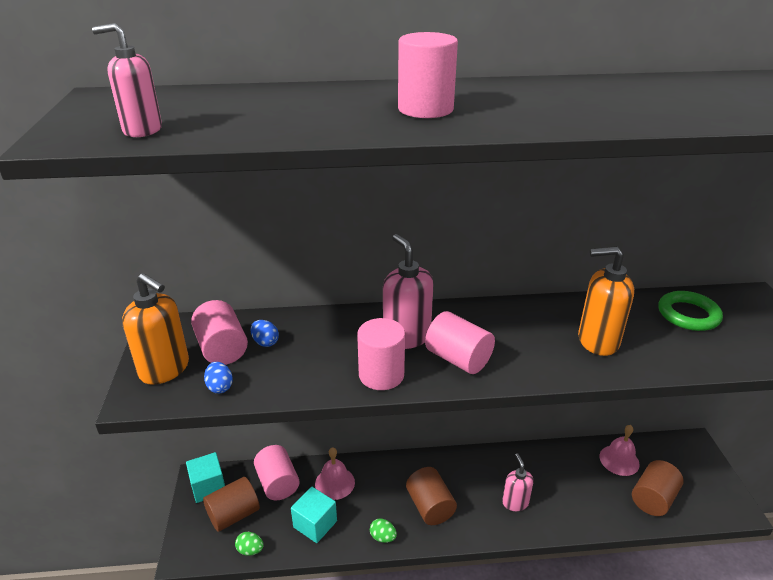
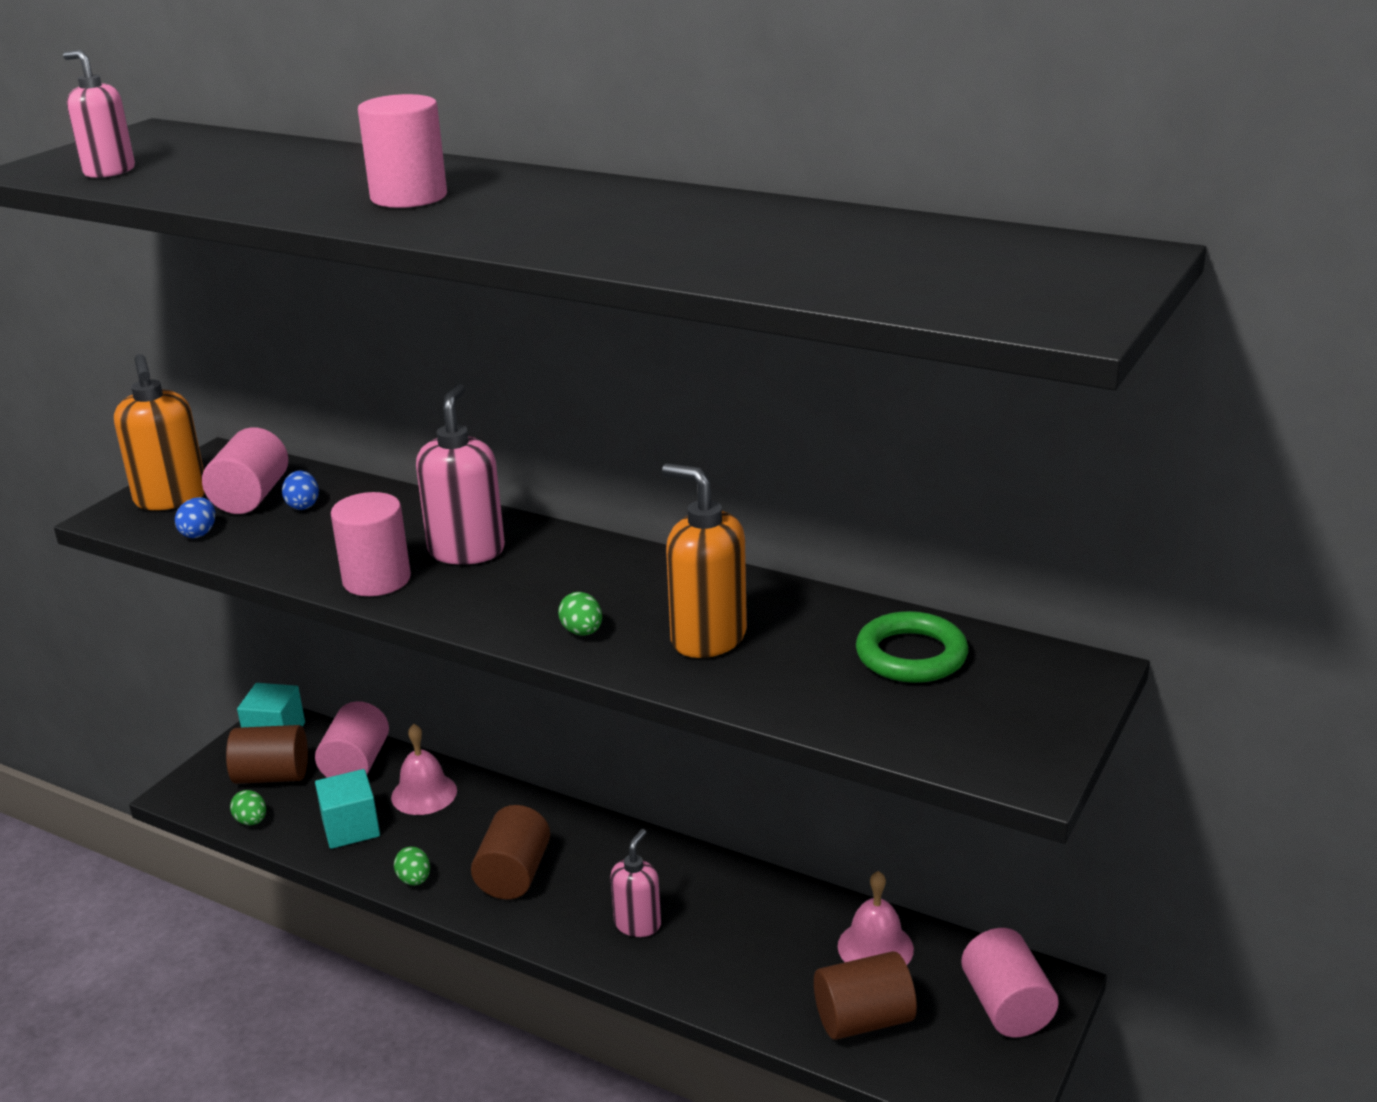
camera: 35 degrees right, 5 degrees down
pink cylinder [425,311,495,374] -> pink cylinder moved to [961,928,1059,1038]
none -> green egg [558,592,602,636]

